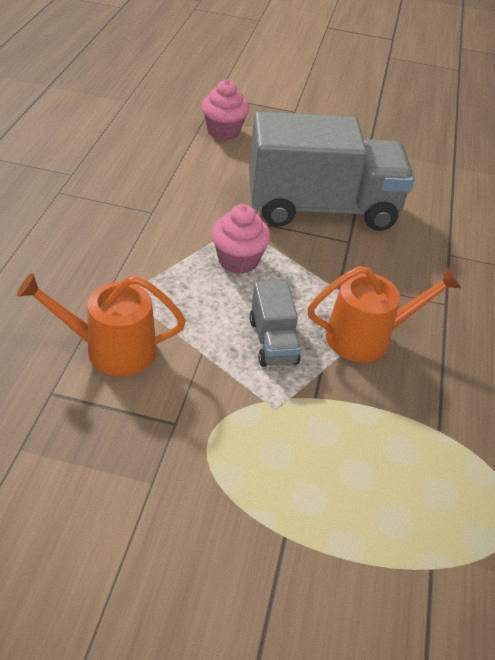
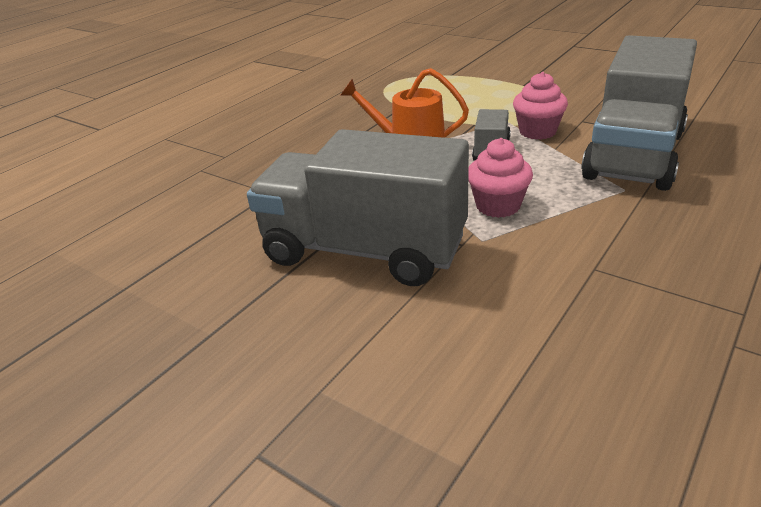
camera: 150 degrees left, 10 degrees down
orange watering can [17,273,186,376] -> grey truck [581,35,697,191]
pink cupcake [202,80,249,140] -> pink cupcake moved to [513,72,568,140]

